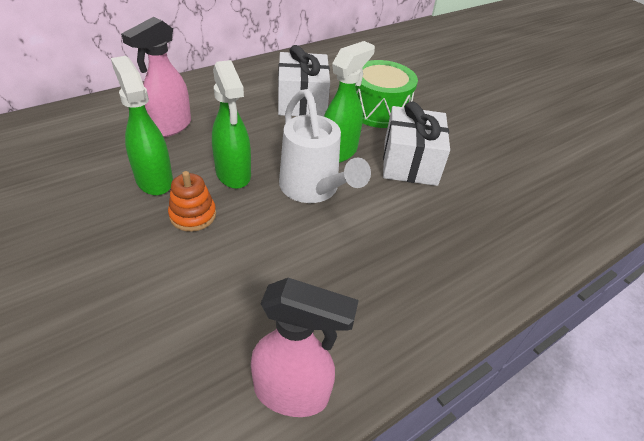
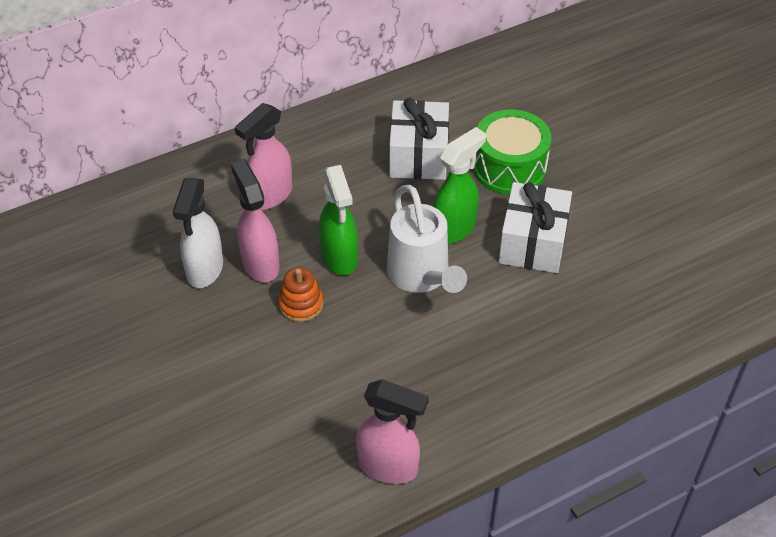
camera: 10 degrees right, 5 degrees up
green spray bottle [111,56,173,196] -> pink spray bottle [231,159,280,282]
none -> white spray bottle [173,178,223,288]

